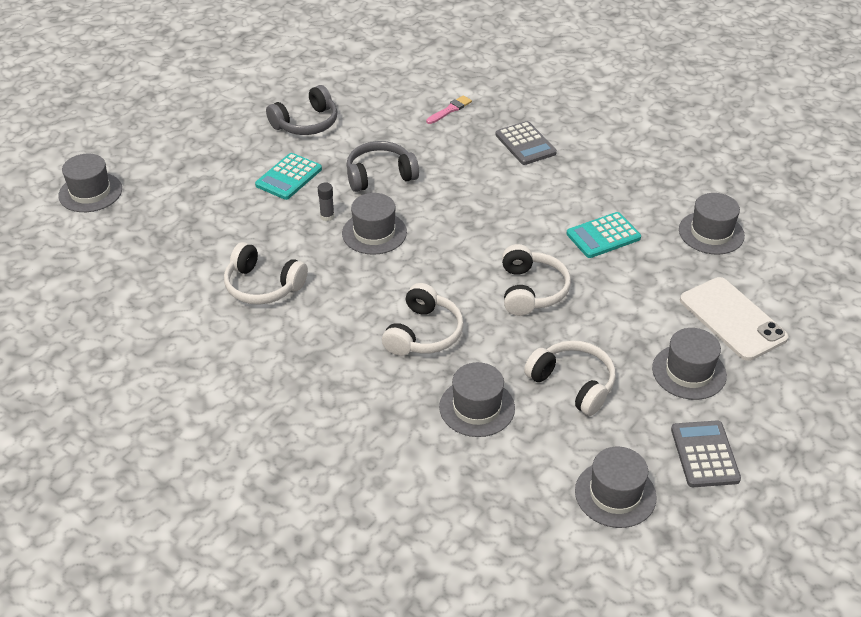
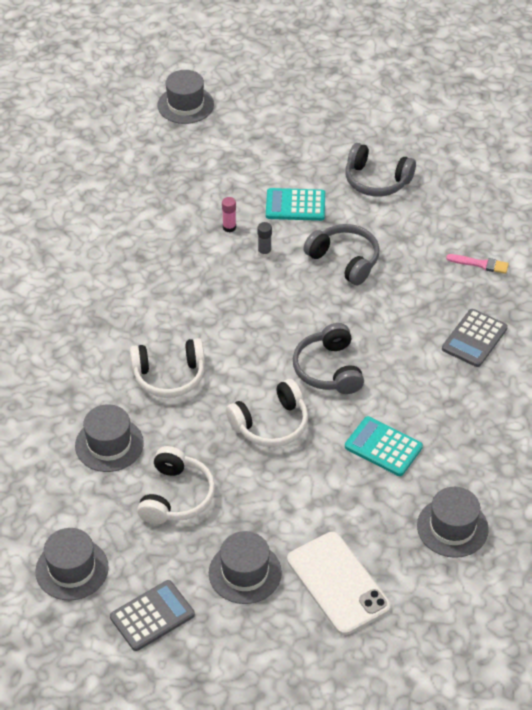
camera: 60 degrees right, 5 degrees up
white headphones [224,242,308,304] -> none
grey hat [342,193,407,255] -> none
white phone [680,277,789,361] -> white phone turned 60 degrees counterclockwise [287,532,391,635]
none -> pink glue stick [222,197,236,233]
none -> grey headphones [293,323,364,394]

